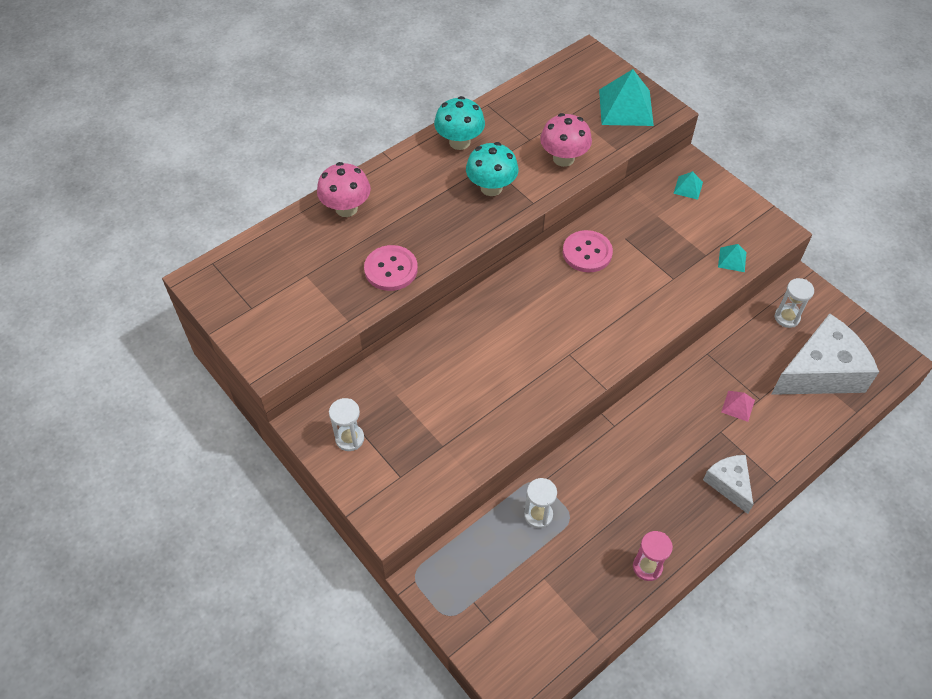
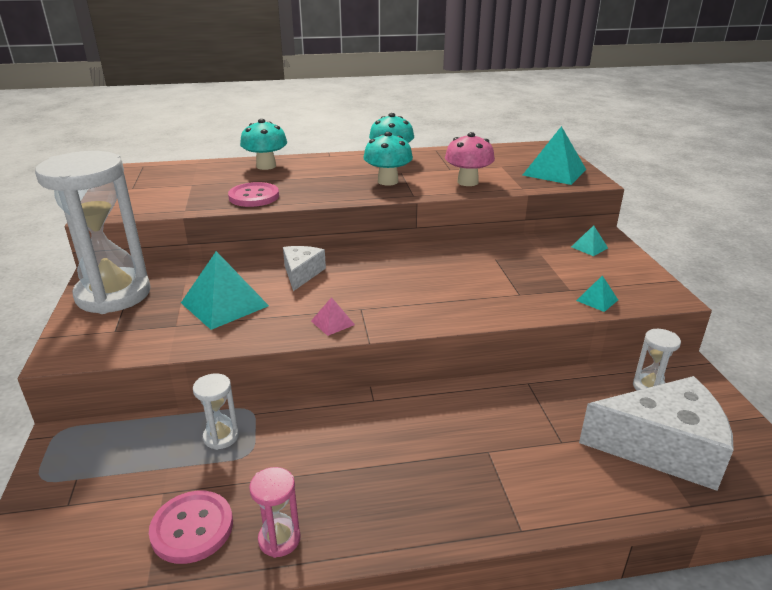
camera: 30 degrees right, 25 degrees down
pink mushroom [317,162,371,217] -> turquoise mushroom [240,119,287,170]
white hourglass [329,398,364,451] -> white hourglass [35,151,151,314], size x2.43
pink button [563,230,613,273] -> pink button moved to [149,491,233,564]
white cheese [703,455,753,514] -> white cheese moved to [283,246,326,291]
pink pyramid [721,391,755,422] -> pink pyramid moved to [311,297,355,336]
none -> turquoise pyramid [181,251,269,330]

